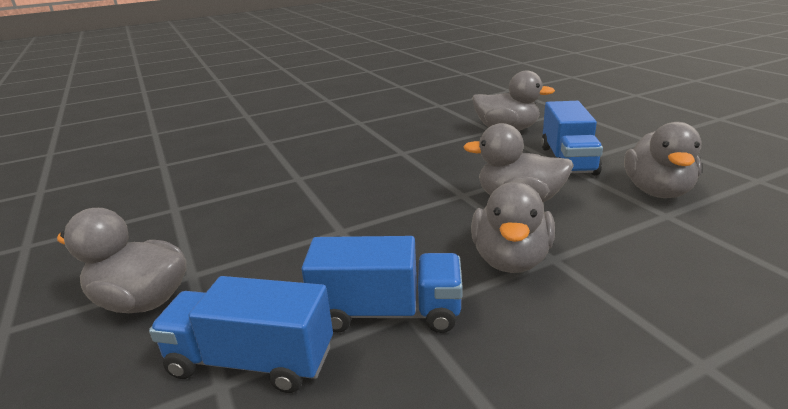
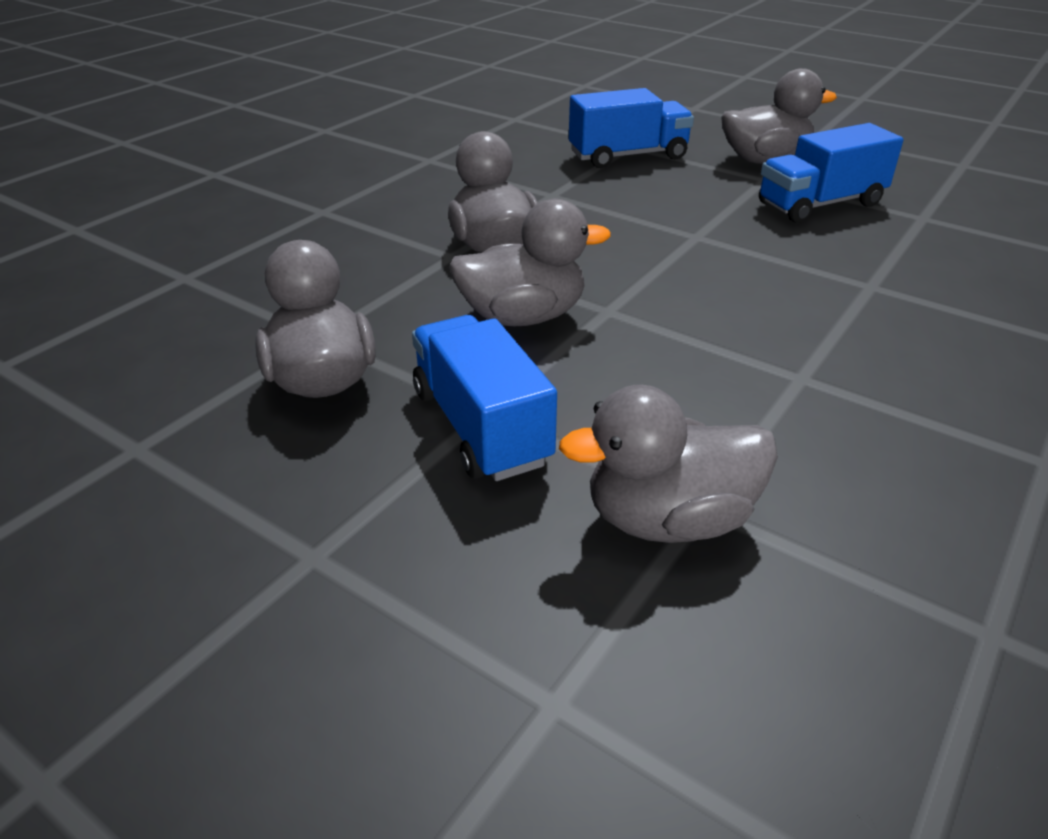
camera: 150 degrees right, 10 degrees up
blue truck [302,236,463,333] -> blue truck moved to [759,123,904,223]

